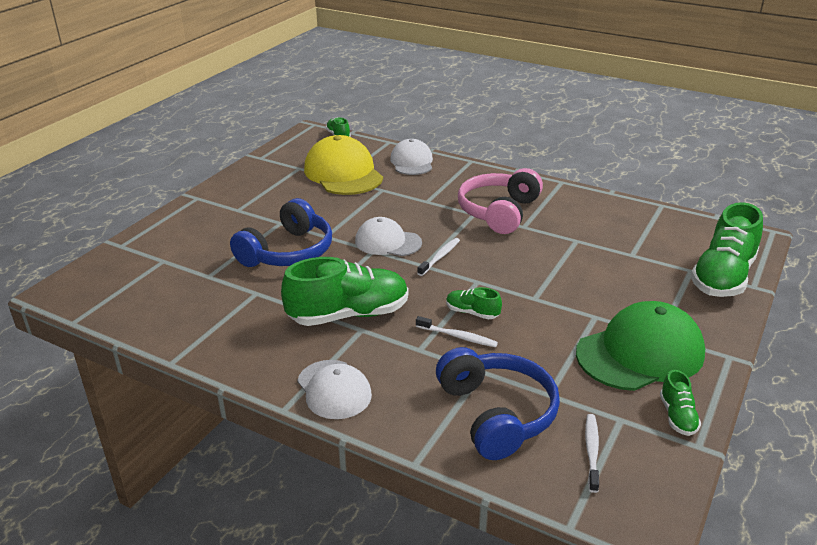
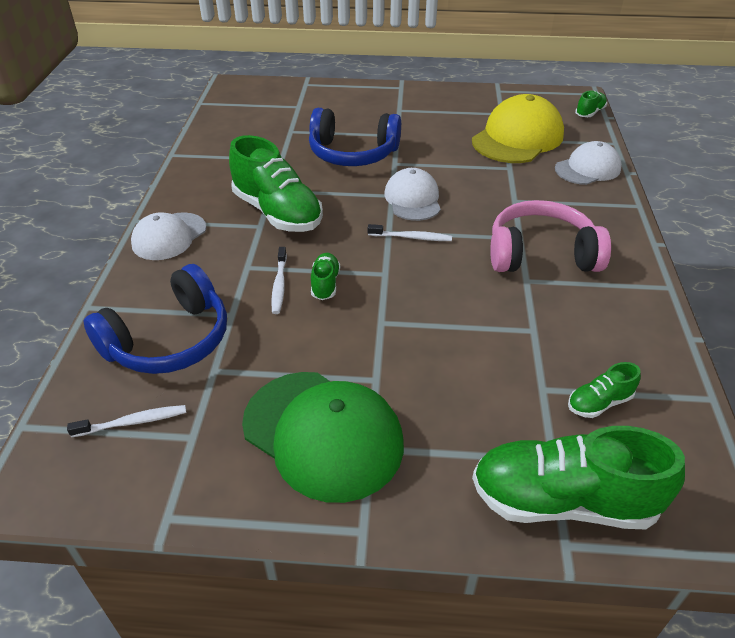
camera: 65 degrees right, 10 degrees up
green shoe [660,370,701,436] -> green shoe moved to [568,362,641,418]

